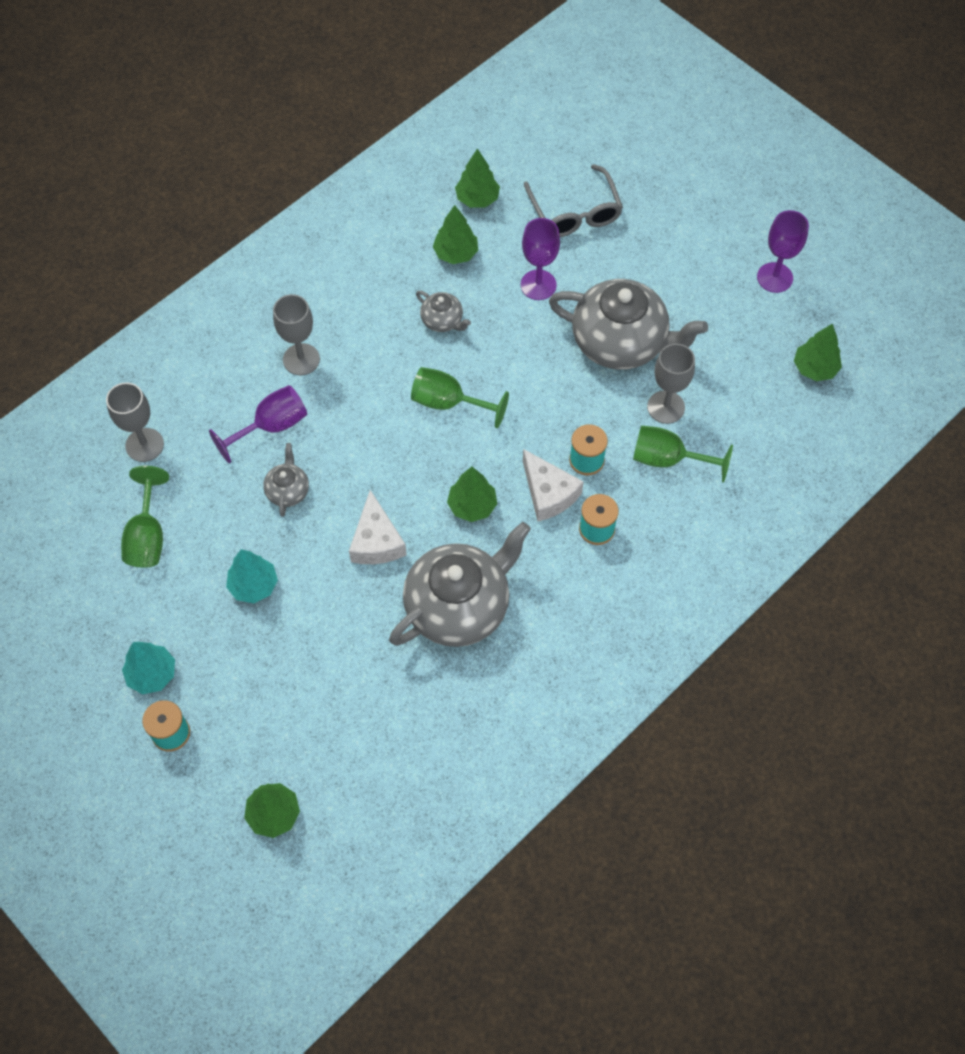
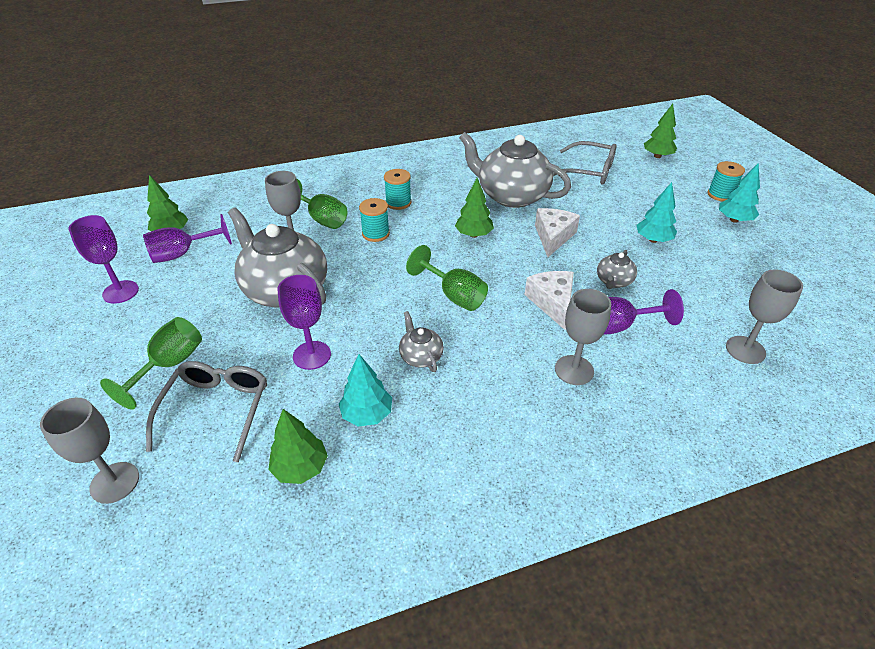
camera: 155 degrees left, 20 degrees down
green goblet [121,466,169,568] -> green goblet moved to [100,317,202,410]
grey teapot [389,522,531,647] -> grey teapot turned 45 degrees clockwise [459,132,571,208]
green tree [433,205,478,264] -> turquoise tree [339,354,392,427]
white cheese [523,449,584,521] -> white cheese moved to [524,271,574,331]
none -> grey goblet [40,398,139,504]
none -> purple goblet [143,214,232,263]
none -> grey glasses [553,141,616,184]

